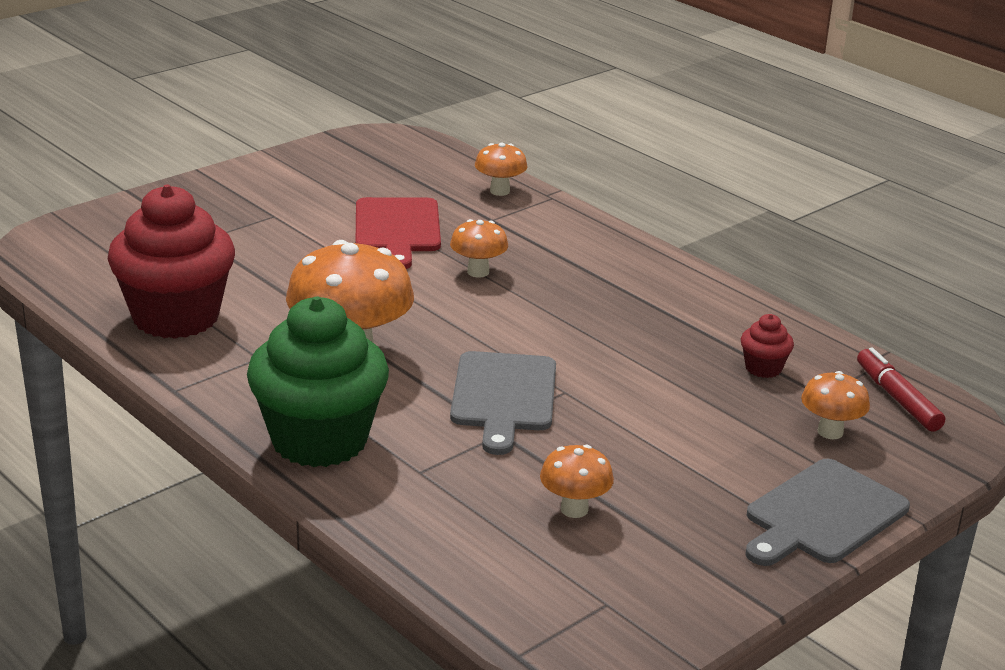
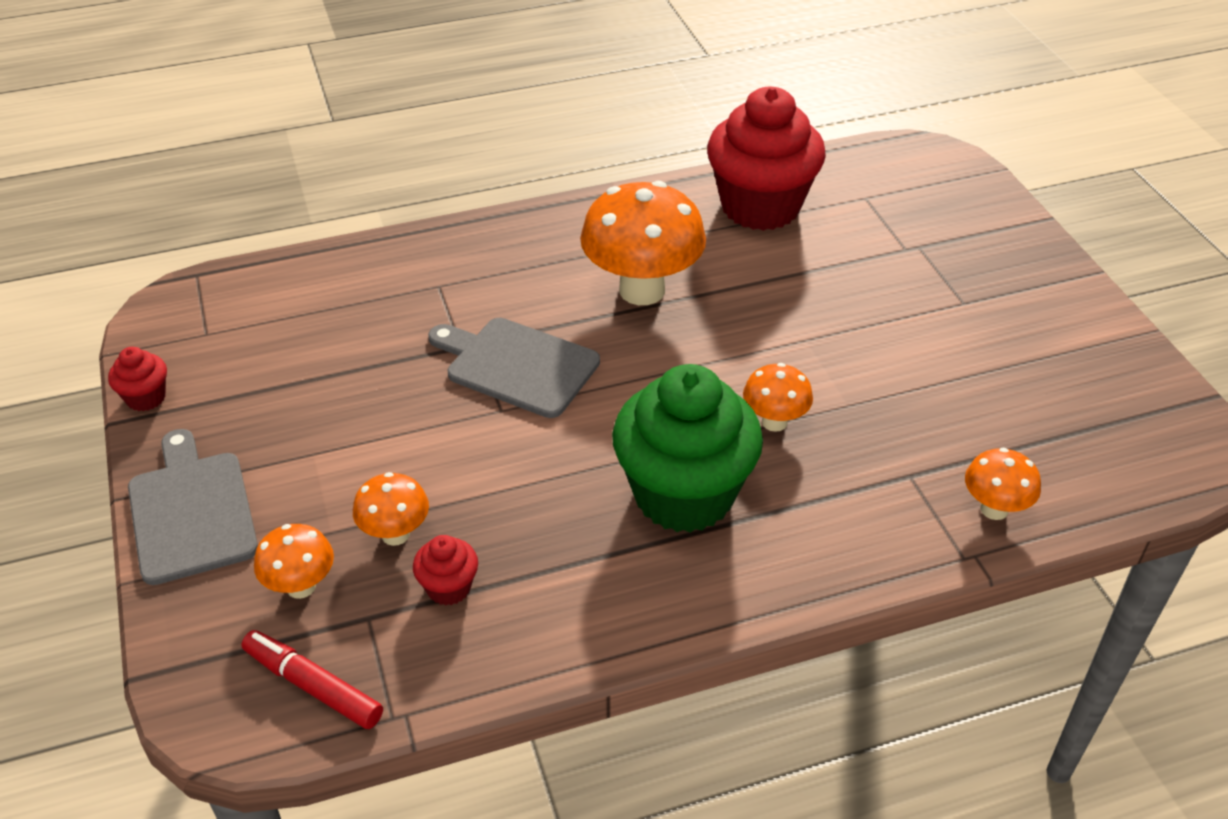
camera: 115 degrees right, 15 degrees up
green cupcake [247,296,389,467] -> green cupcake moved to [612,364,763,533]
red cutting board [356,197,441,269] -> none
orange mushroom [540,445,614,518] -> orange mushroom moved to [353,472,429,546]
red marker [857,348,945,432] -> red marker turned 150 degrees counterclockwise [241,630,383,729]
none -> red cupcake [108,347,167,411]

